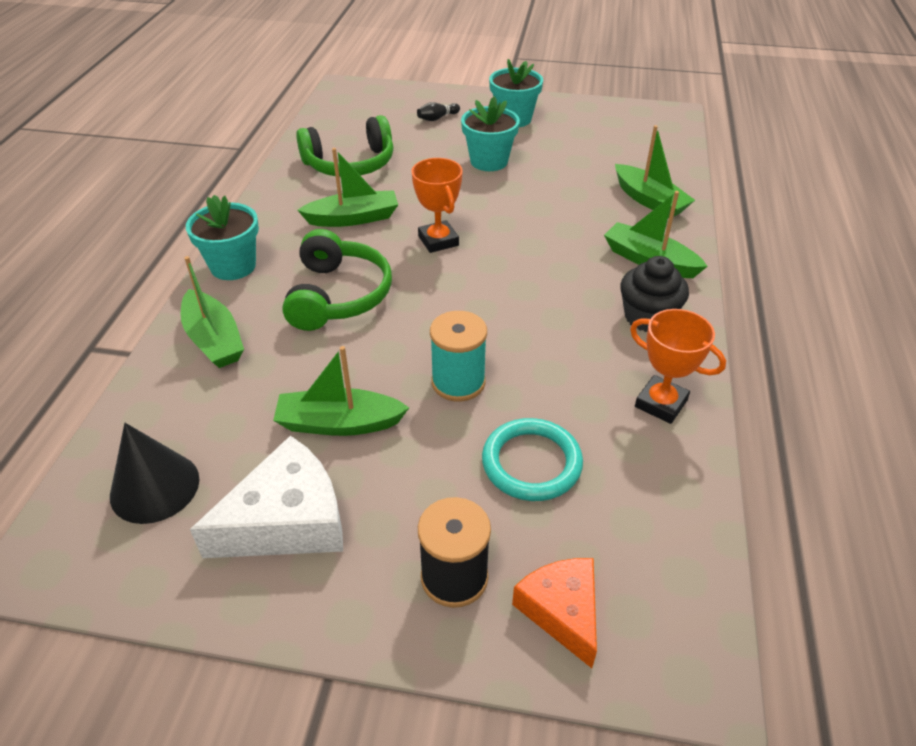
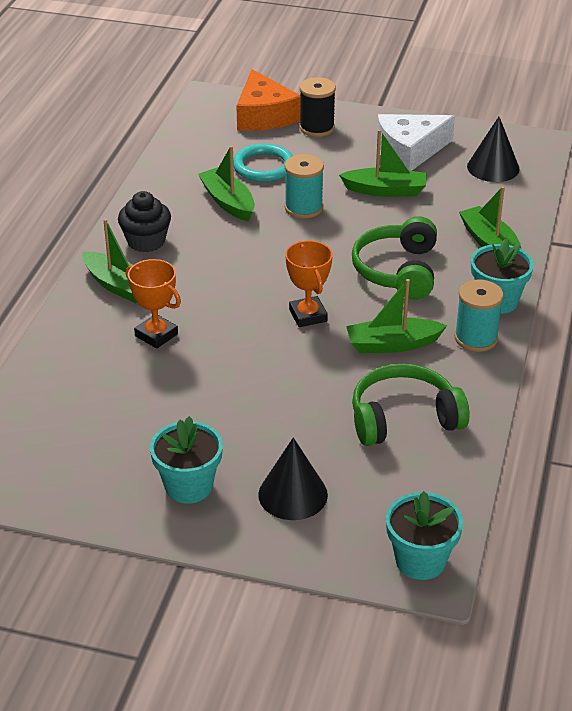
camera: 175 degrees left, 5 degrees down
black bowling pin [417,102,460,121] -> black cone [258,438,328,520]
turquoise flower pot [461,96,520,171] -> turquoise flower pot moved to [386,491,463,580]
orange cheese [512,558,597,668] -> orange cheese [236,69,301,131], size x1.52
green boat [615,125,695,218] -> green boat moved to [198,146,255,221]
orange trophy [630,309,726,424] -> orange trophy moved to [126,259,181,349]
none -> turquoise spool [454,280,504,352]

